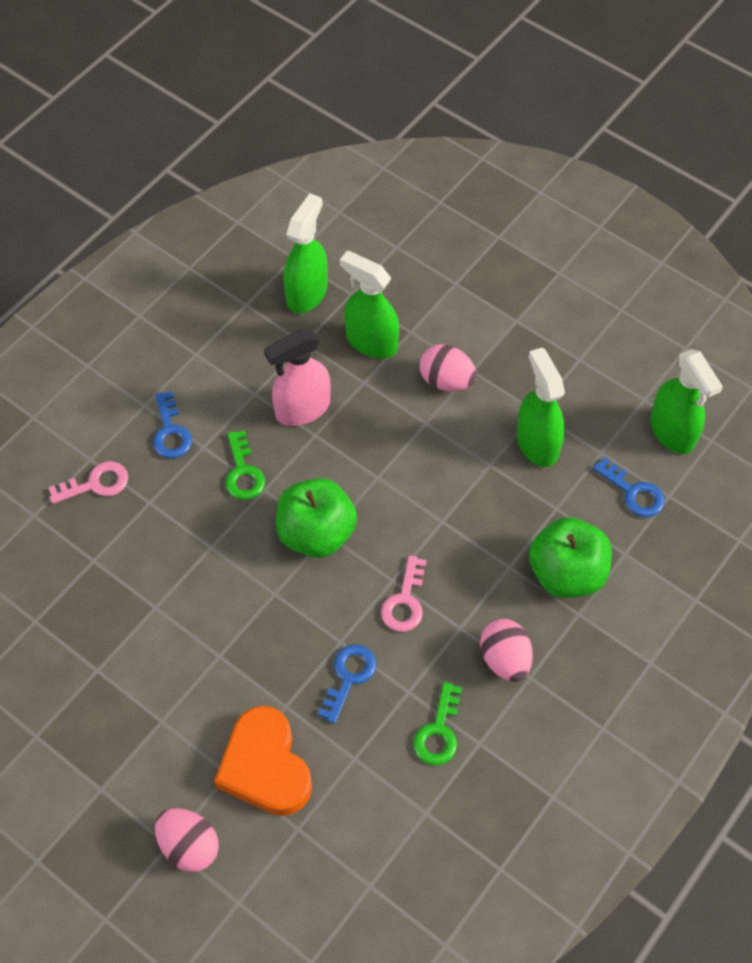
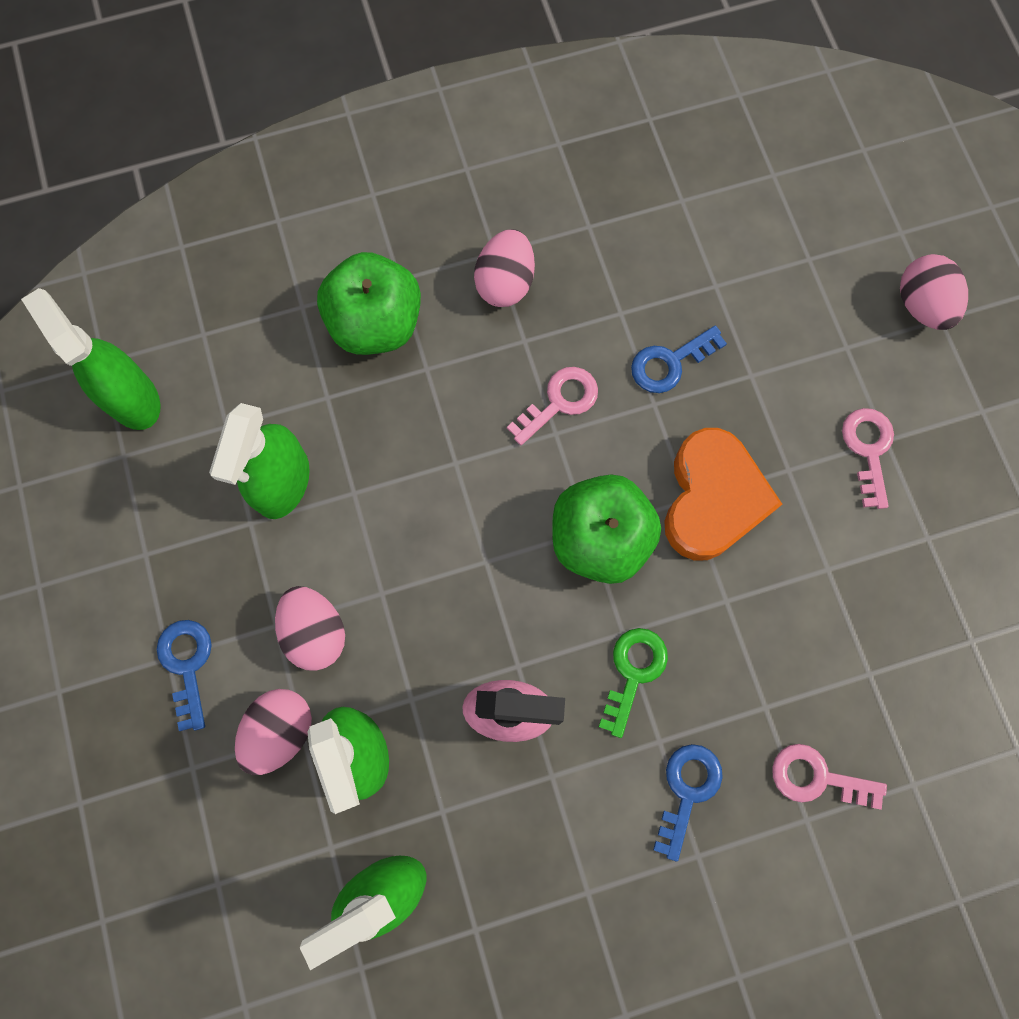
camera: 145 degrees left, 15 degrees up
orange heart [214,706,312,816] -> orange heart moved to [664,428,782,560]
green key [413,682,462,765] -> none
blue key [593,457,665,517] -> blue key moved to [157,620,212,731]
green spray bottle [650,349,723,454] -> green spray bottle turned 45 degrees counterclockwise [21,288,161,430]
none -> pink egg [235,689,312,775]
none -> pink key [842,408,894,509]

